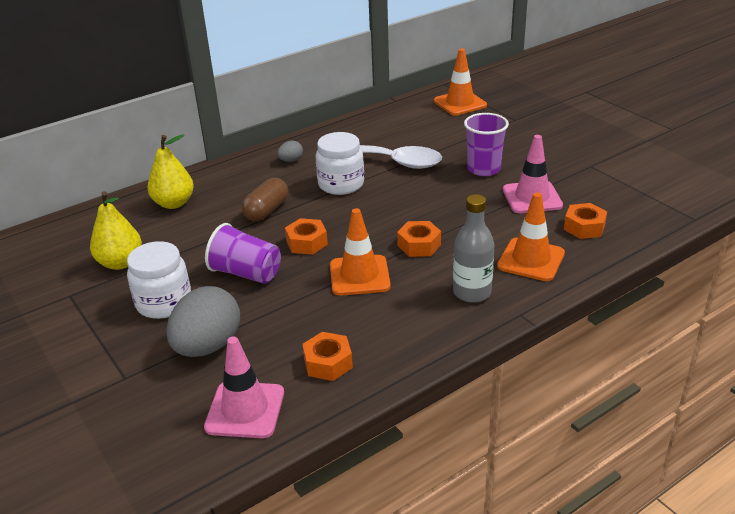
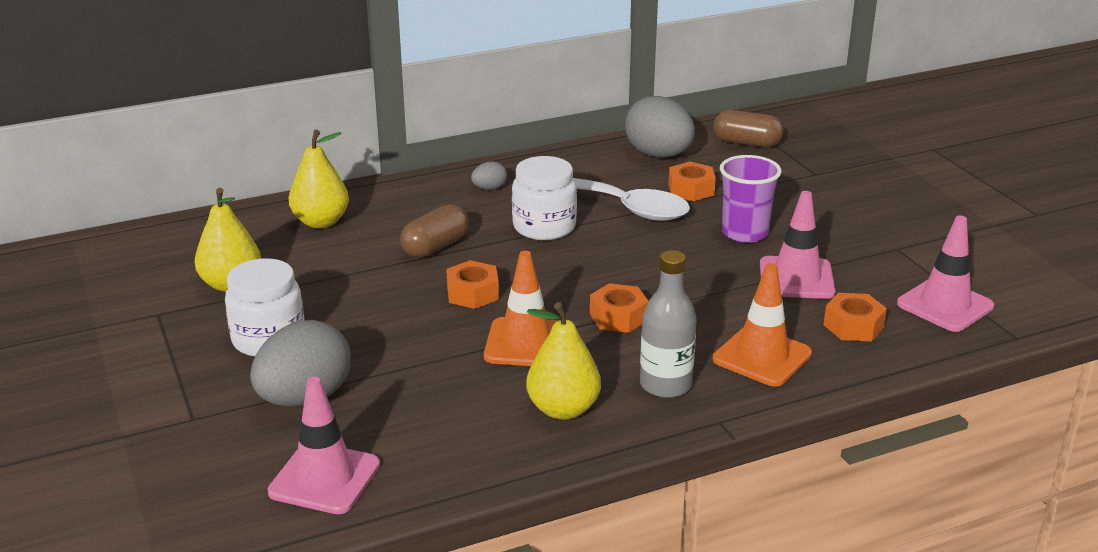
camera: 10 degrees right, 5 degrees down
purple cup [205,223,281,284] -> none
orange nut [302,332,353,381] -> orange nut moved to [668,161,716,201]
orange traffic cone [434,48,487,115] -> brown capsule [713,110,783,147]
none -> yellow pear [526,302,601,420]
none -> grey egg [625,96,695,158]
none -> pink traffic cone [897,215,994,332]

